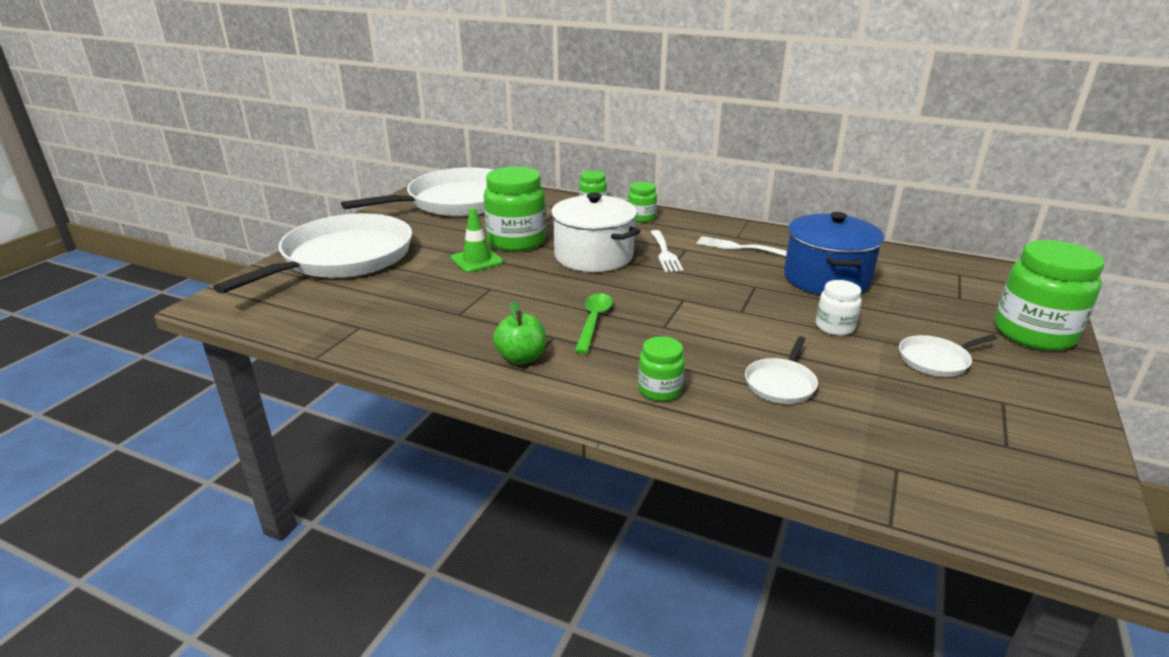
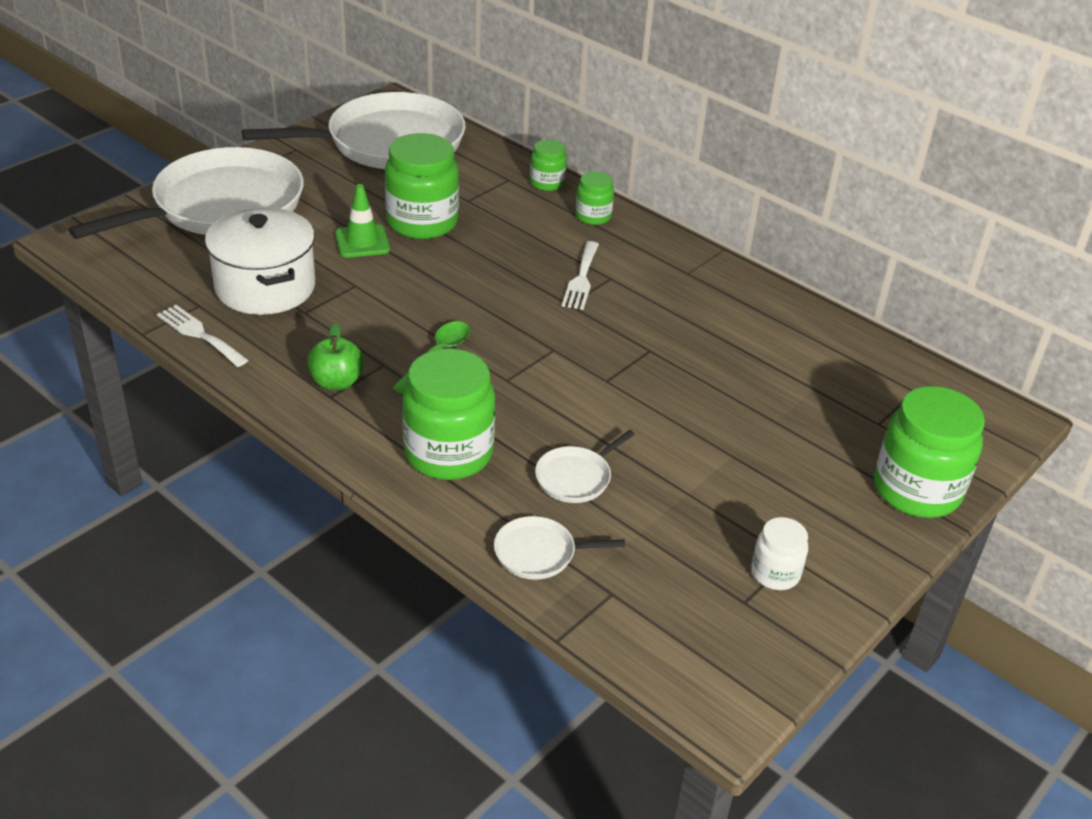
camera: 15 degrees right, 10 degrees up
white pot [551,193,640,272] -> white pot moved to [205,207,315,315]
green jar [638,336,685,401] -> green jar [402,349,495,480], size x1.92
white fork [696,236,787,256] -> white fork moved to [157,305,248,367]
blue pot [784,212,884,295] -> none
white jar [816,280,862,336] -> white jar moved to [751,517,808,590]
white pan [899,334,997,377] -> white pan moved to [494,516,625,580]

